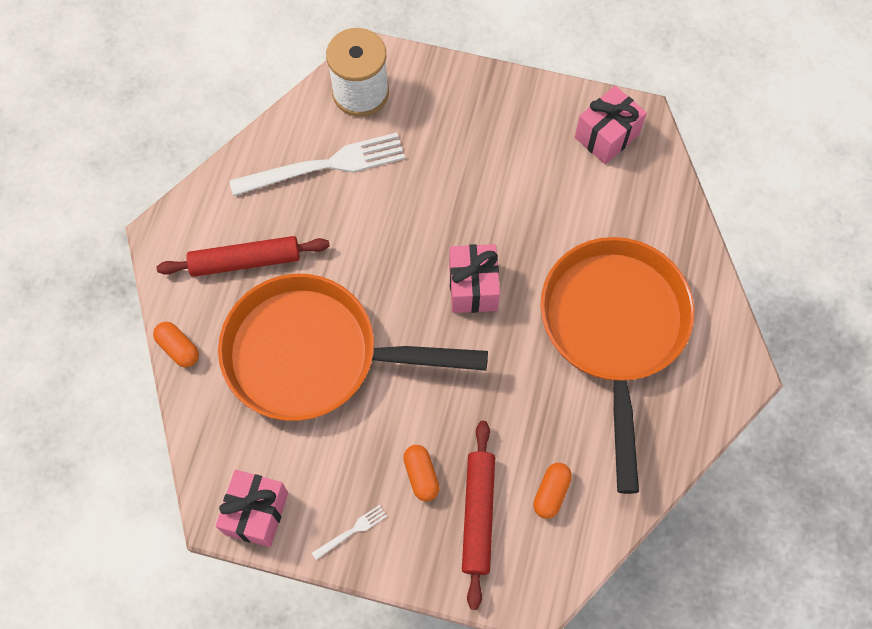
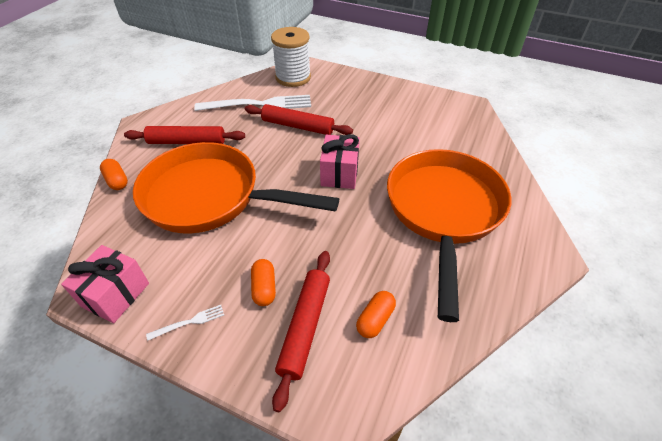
camera: 10 degrees right, 20 degrees down
pink gift [575,86,647,164] -> none
none -> red rolling pin [245,104,353,135]

